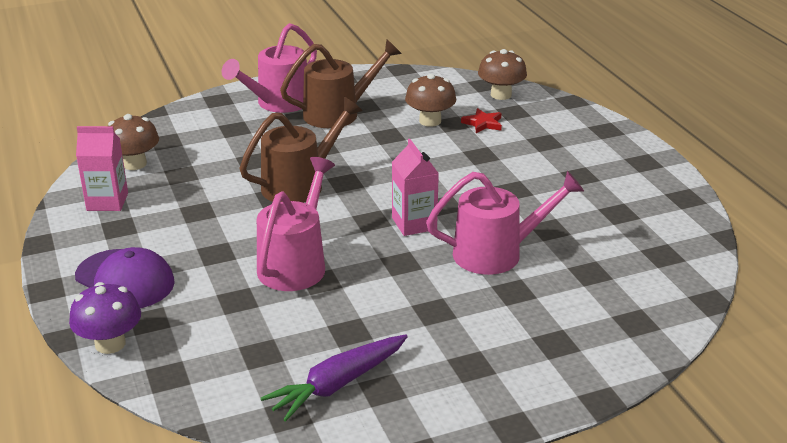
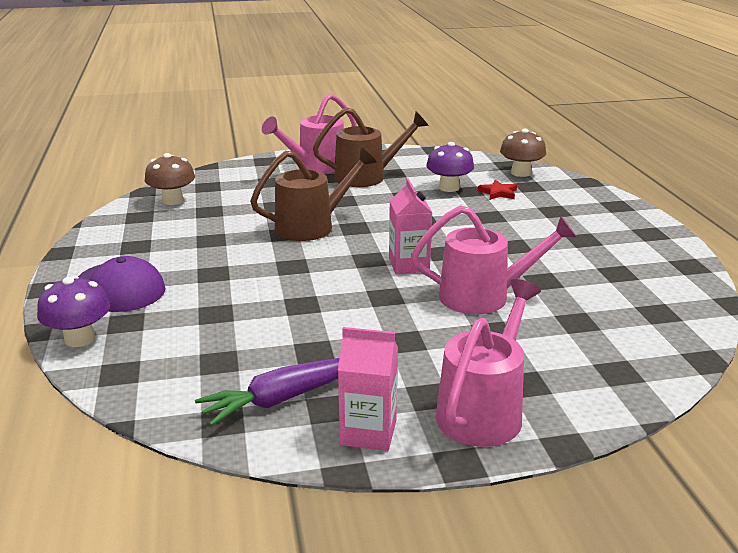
camera: 10 degrees right, 5 degrees down
pink carton [76,126,128,211] -> pink carton moved to [338,327,398,451]
pink watering can [257,157,335,291] -> pink watering can moved to [436,279,541,447]
brown mushroom [405,74,456,127] -> purple mushroom [426,142,474,192]

